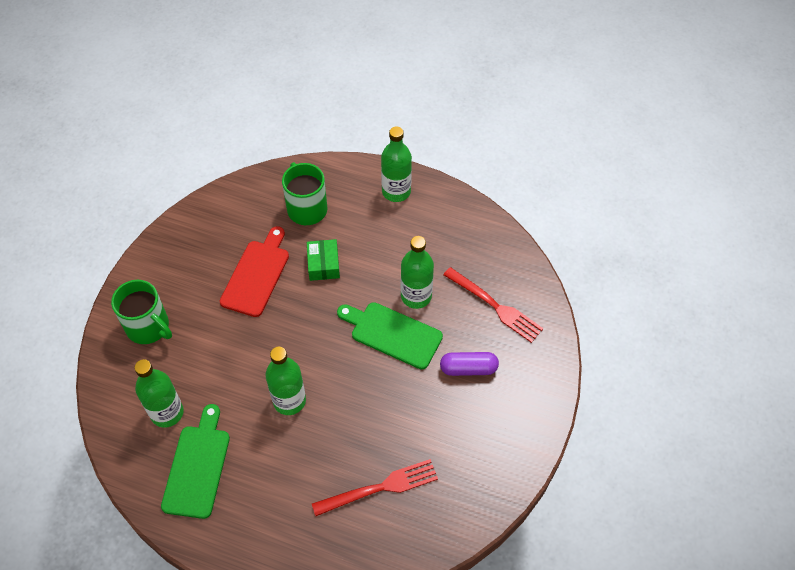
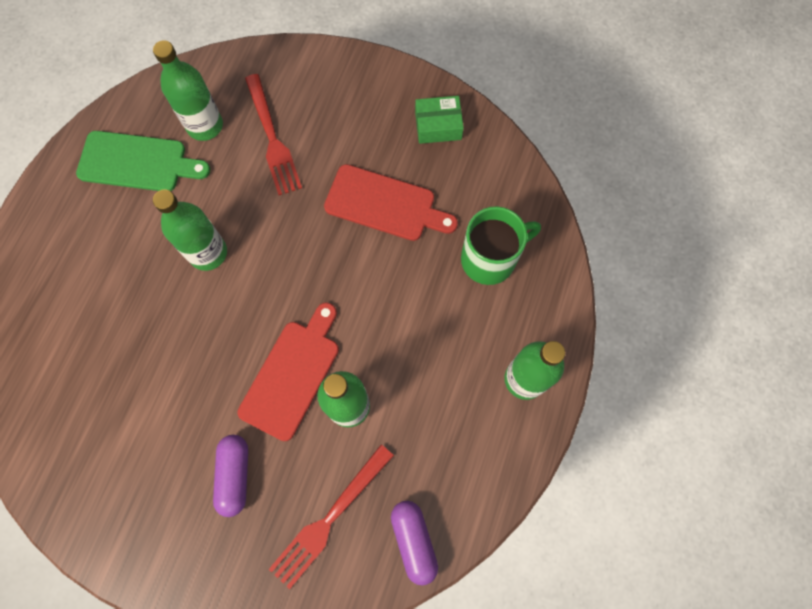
camera: 90 degrees right, 15 degrees up
green mug [111,280,172,344] -> none
green box [307,239,340,281] -> green box moved to [415,96,464,144]
red fork [312,459,438,516] -> red fork moved to [245,74,302,195]
green cutting board [337,302,443,370] -> red cutting board [237,302,339,441]
none -> purple capsule [391,501,438,586]

